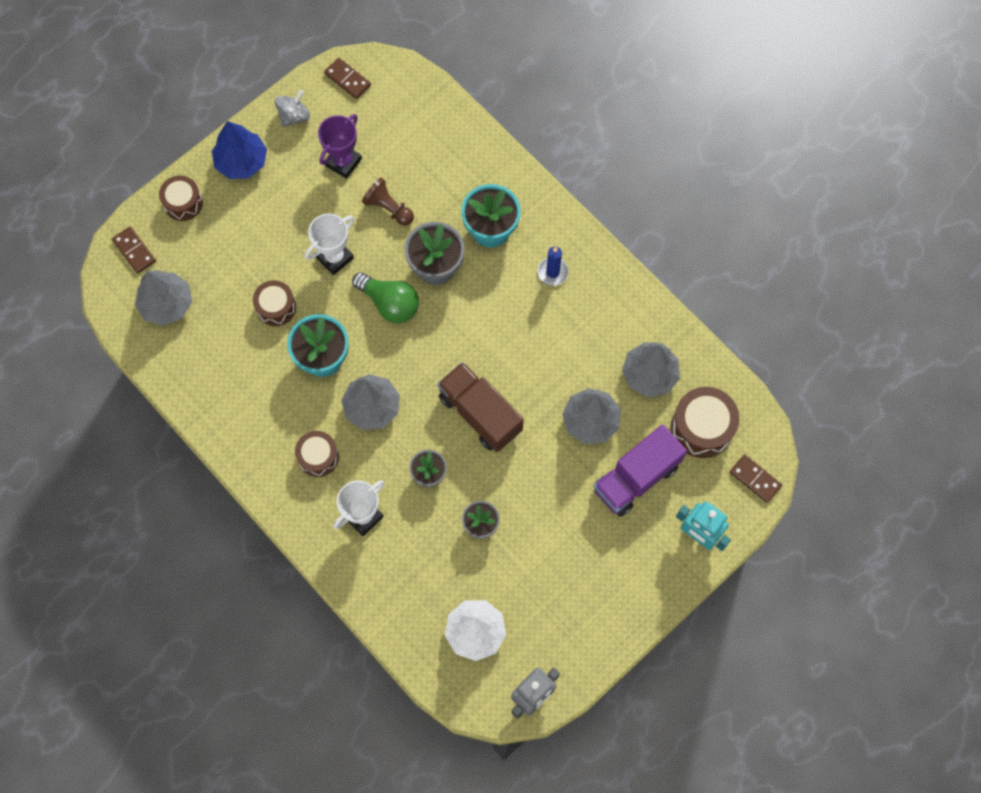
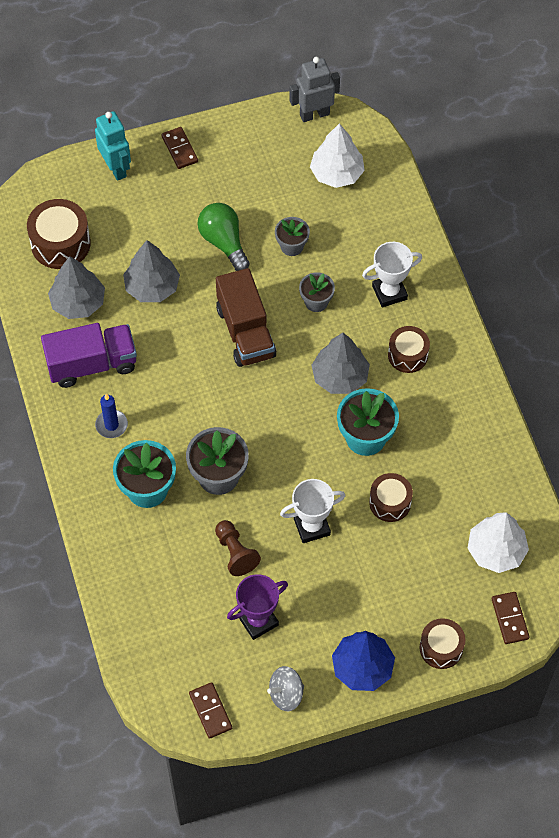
camera: 155 degrees left, 10 degrees down
grey tree [135,270,192,326] -> white tree [467,512,529,573]
green light bulb [352,272,419,323] -> green light bulb moved to [198,203,250,271]
purple truck [594,425,687,517] -> purple truck moved to [41,323,137,388]
brown domino [730,455,782,503] -> brown domino moved to [161,127,198,169]

